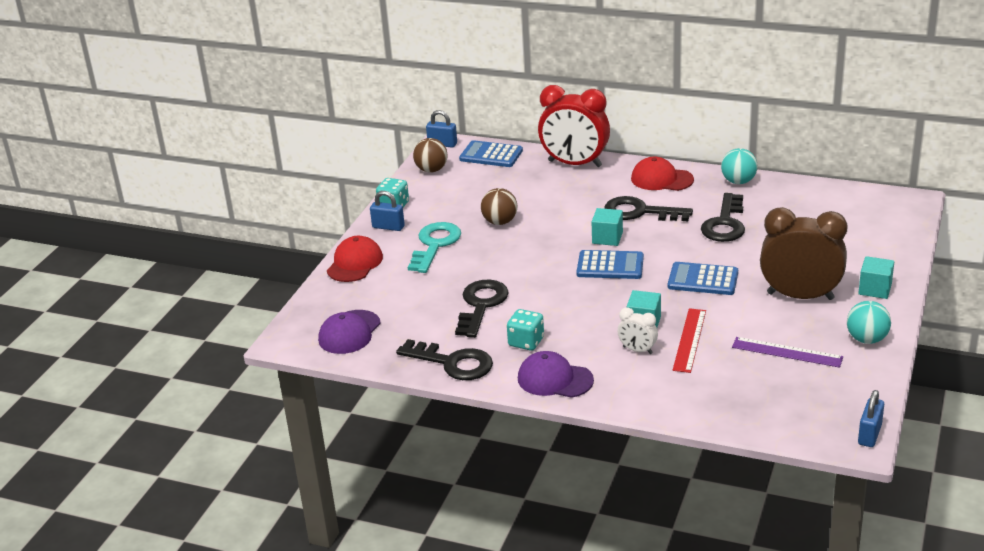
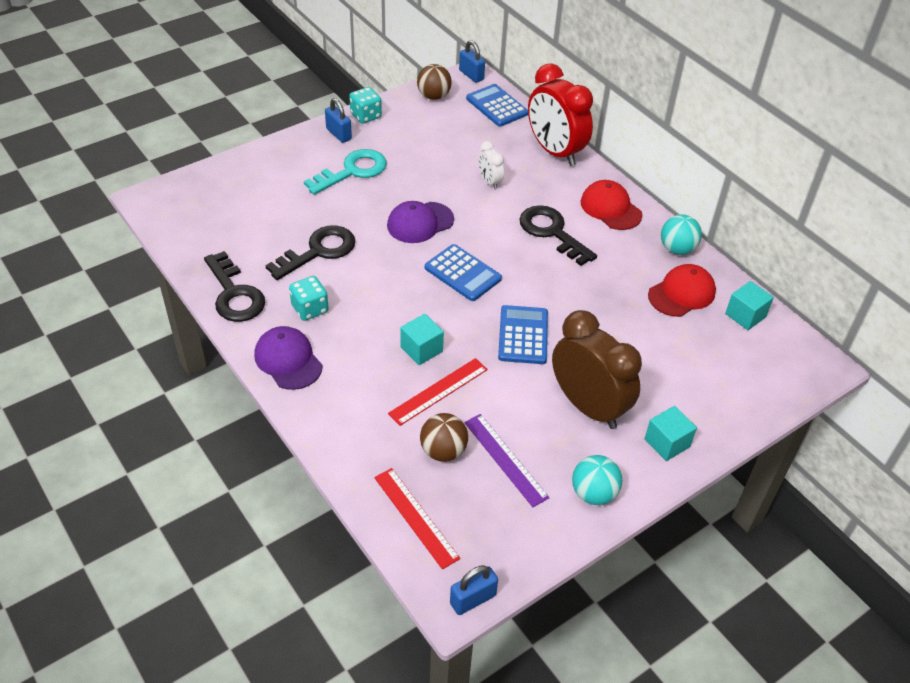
camera: 30 degrees right, 15 degrees up
purple cap [318,310,381,354] -> purple cap moved to [387,201,454,243]
red cap [327,236,383,282] -> red cap moved to [648,264,716,317]
brown ball [481,188,518,225] -> brown ball moved to [420,413,468,462]
turquoise cube [592,208,623,246] -> turquoise cube moved to [725,281,774,330]
white clock [618,307,658,354] -> white clock moved to [478,141,504,190]
blue calculator [668,262,738,295] -> blue calculator turned 45 degrees clockwise [498,305,548,364]
black key [701,193,745,242] -> none
none -> red ruler [374,468,460,569]

